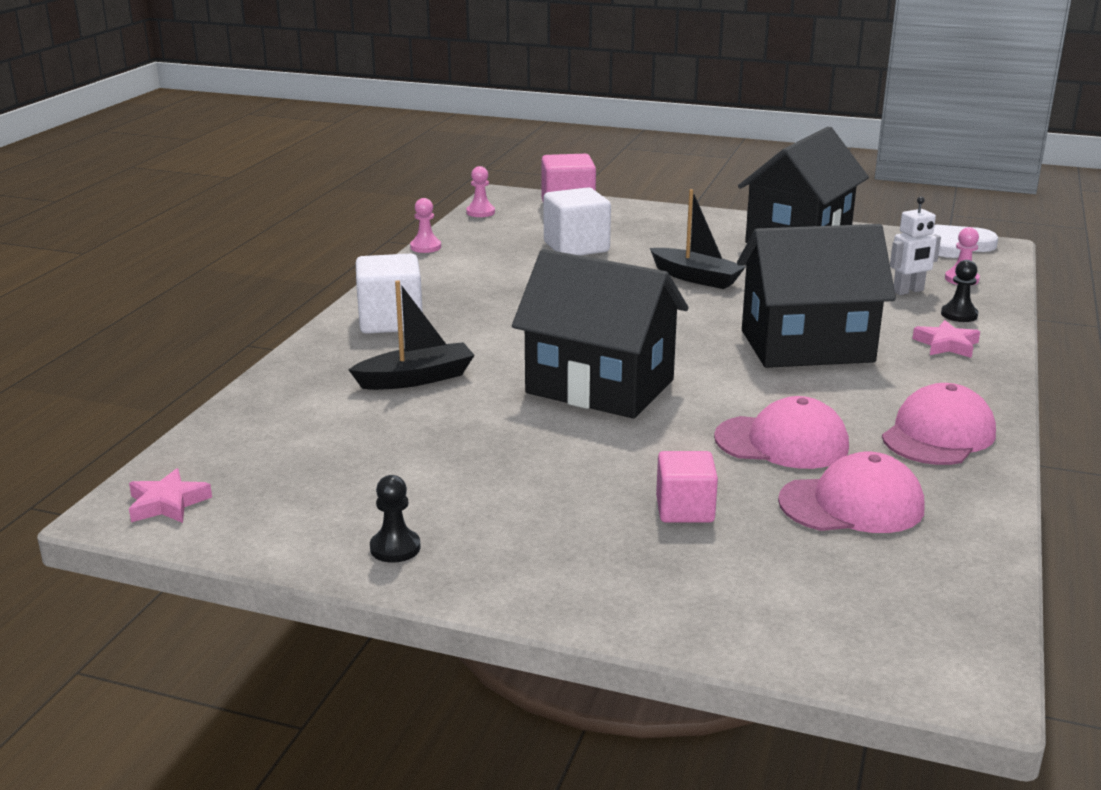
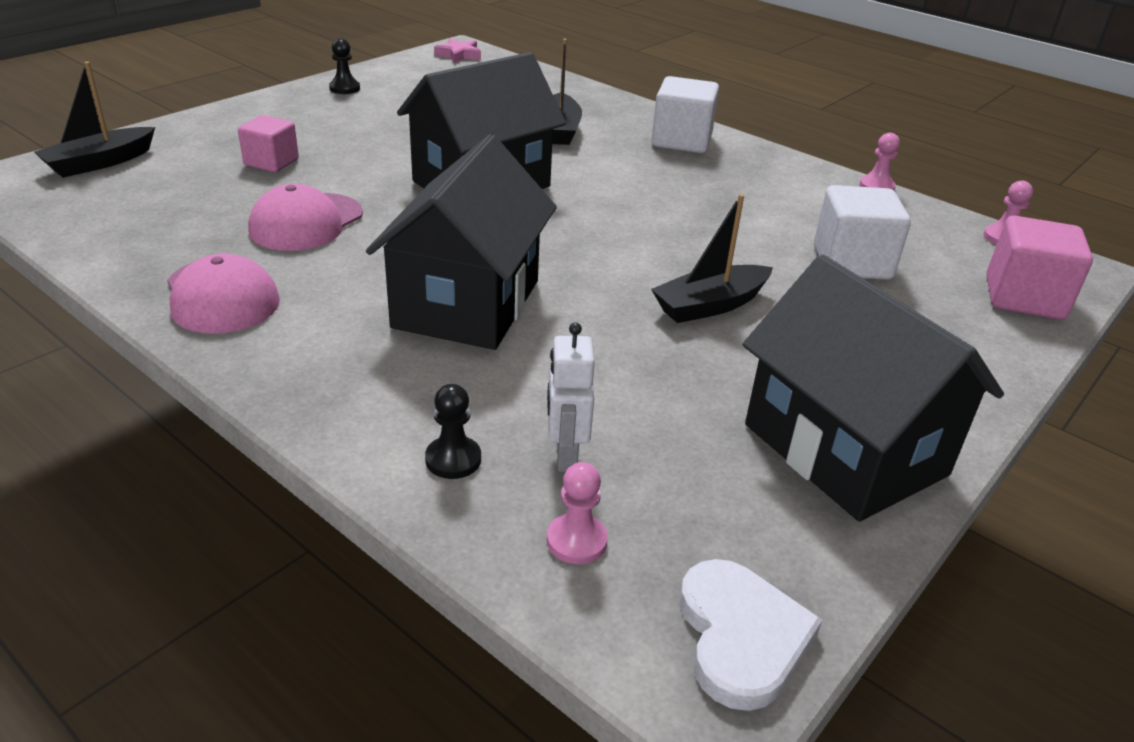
camera: 110 degrees right, 10 degrees up
pink cap [778,452,924,533] -> none
pink star [912,320,980,358] -> none
none -> black boat [34,62,155,178]

